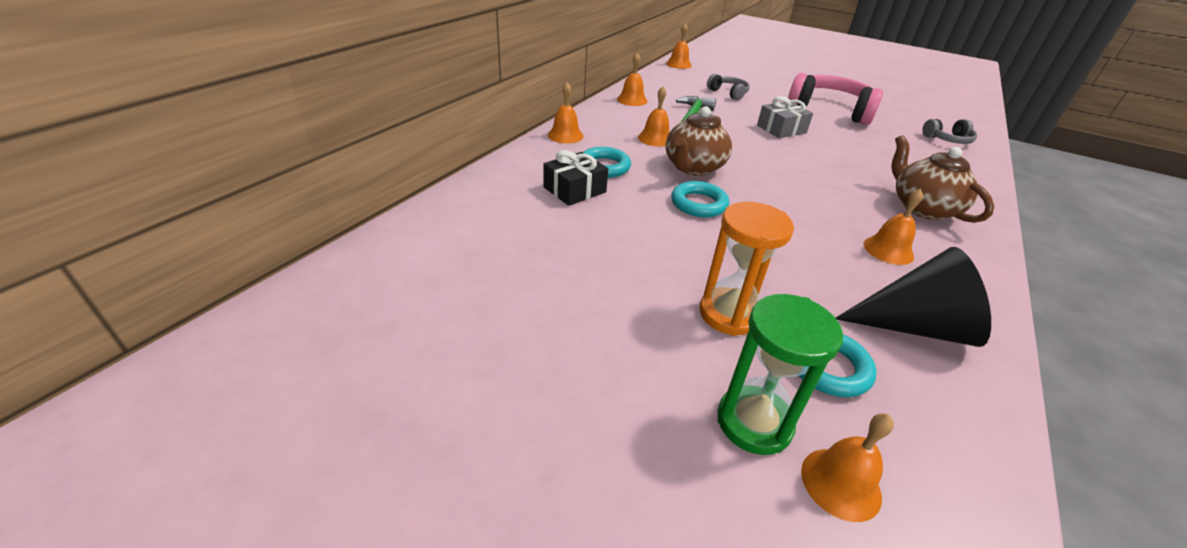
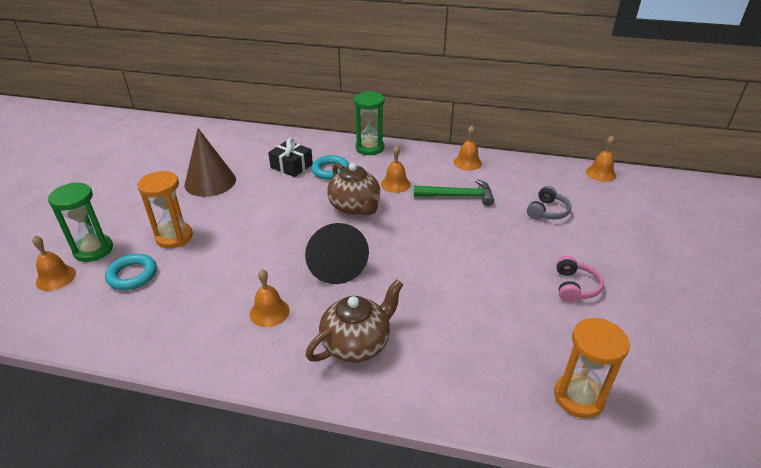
camera: 75 degrees right, 0 degrees up
orange bell [548,82,583,144] -> green hourglass [354,91,385,155]
brown teapot [665,106,732,176] -> brown teapot turned 135 degrees counterclockwise [327,163,380,215]
turquoise ring [671,181,729,217] -> none
grey gift [757,96,813,138] -> none
pink headphones [788,73,883,125] -> pink headphones [556,256,604,302], size x0.49
black cone [836,247,991,347] -> black cone moved to [305,223,369,284]
grey headphones [922,119,977,144] -> orange hourglass [554,318,630,418]
none -> brown cone [185,128,236,197]

